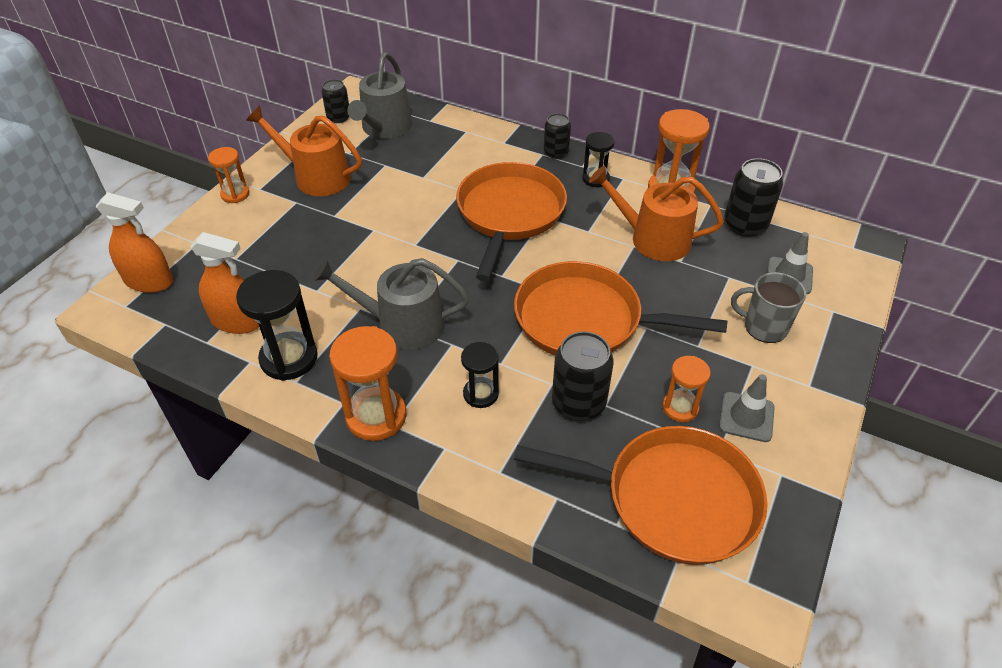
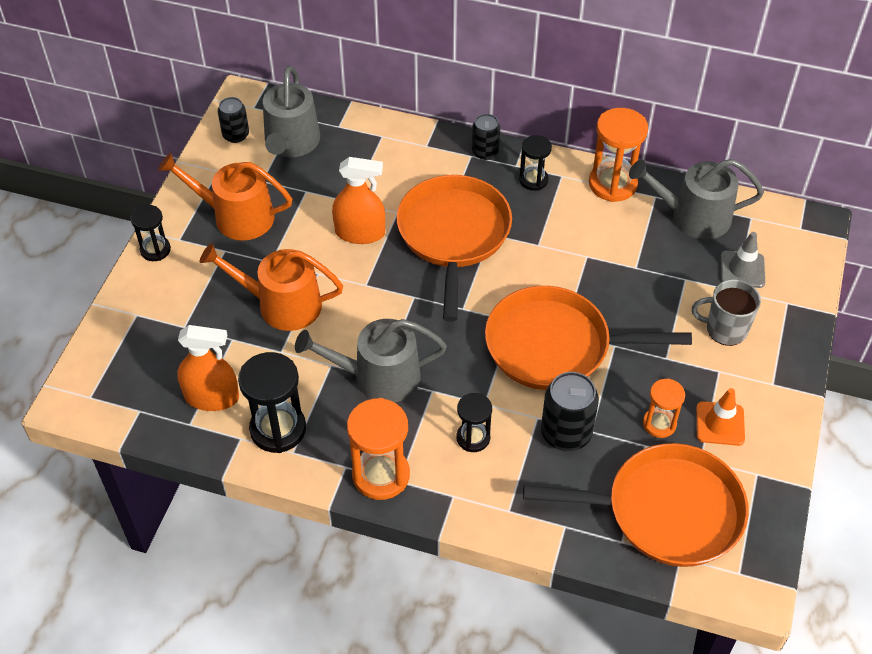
camera: 10 degrees left, 5 degrees up
orange spray bottle [96,192,173,293] -> orange spray bottle moved to [332,157,385,244]
orange hourglass [208,147,249,203] -> black hourglass [130,205,171,261]
orange watering can [589,166,724,261] -> orange watering can moved to [200,243,343,331]
grey traffic cone [719,374,775,442] -> orange traffic cone [696,388,745,446]
black can [724,158,783,237] -> grey watering can [629,159,764,239]

